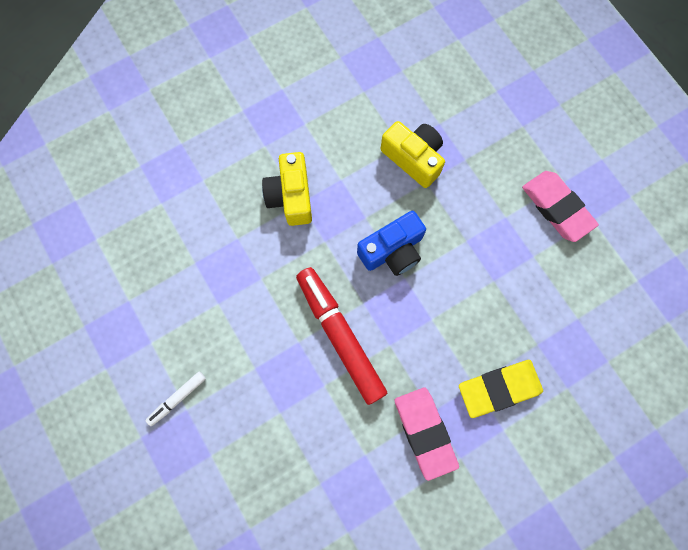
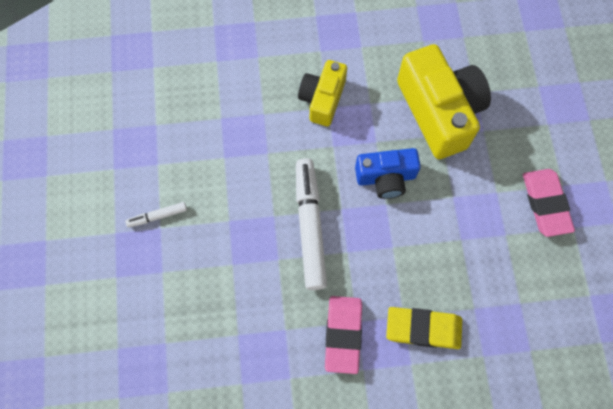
camera: 25 degrees right, 5 degrees down
red marker [296,267,387,405] -> white marker [296,158,327,290]
yellow camera [381,121,445,188] -> yellow camera [397,44,491,159], size x1.70

